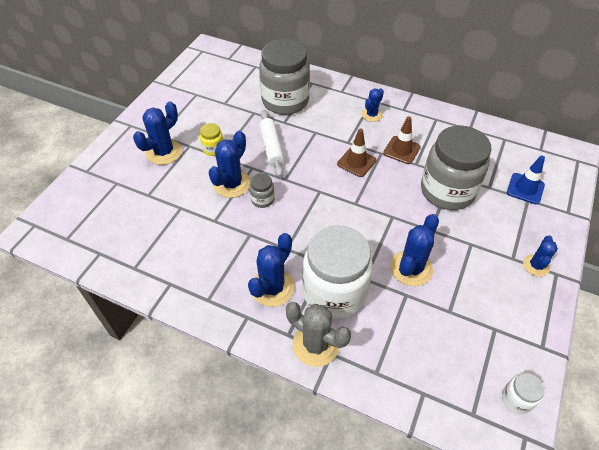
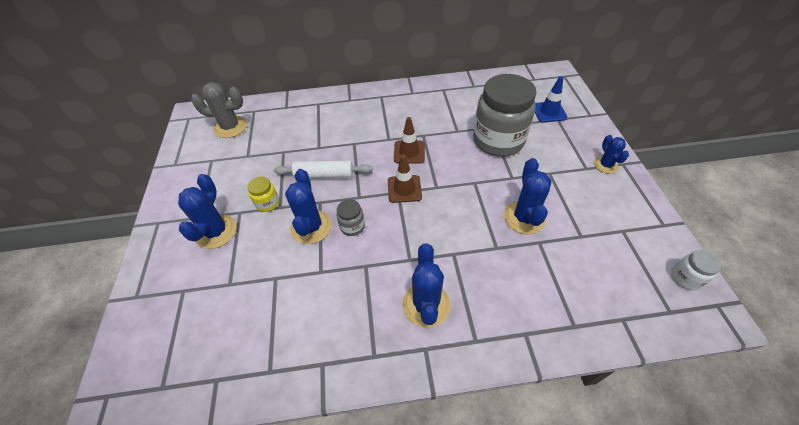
camera: 30 degrees left, 0 degrees up
grey jar [259,39,310,115] -> none
white rolling pin [259,110,284,177] -> white rolling pin turned 45 degrees counterclockwise [273,160,372,178]
grey cactus [286,302,351,367] -> grey cactus moved to [191,82,247,138]
white jar [302,225,373,319] -> none
blue cactus [362,88,384,122] -> none
brown traffic cone [383,116,421,164] -> brown traffic cone moved to [388,155,422,203]

